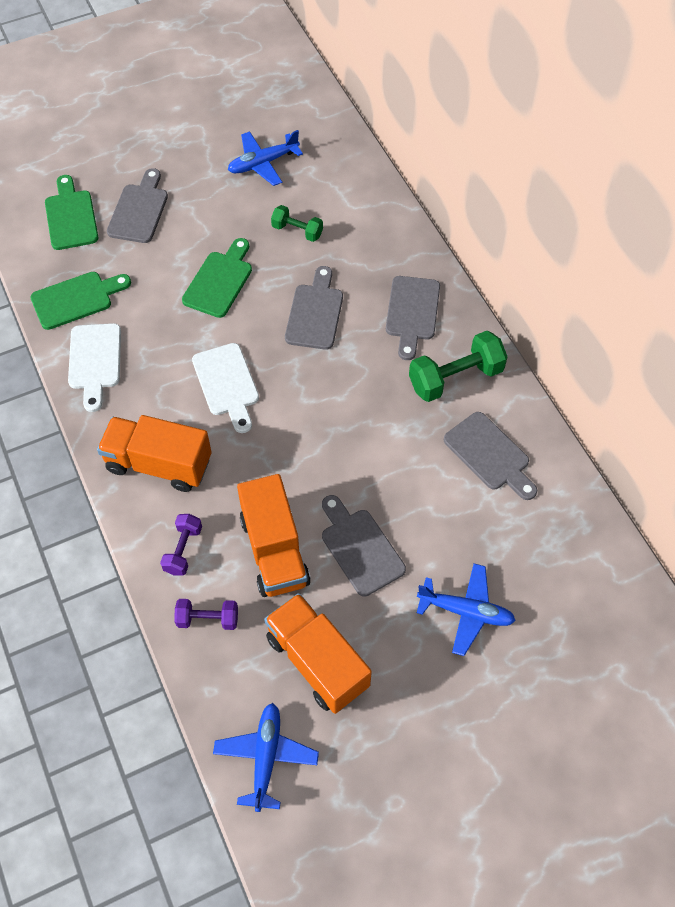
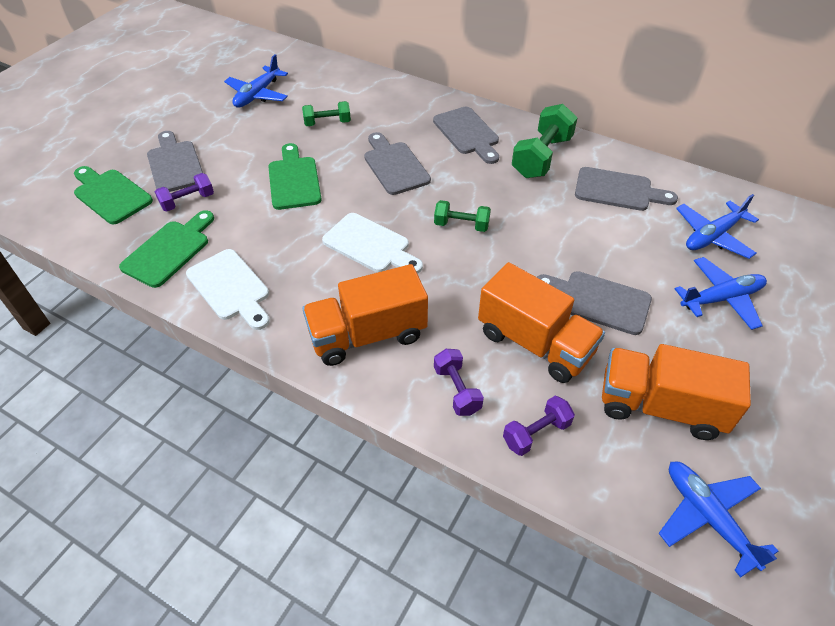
camera: 35 degrees left, 10 degrees down
none -> purple dumbbell [155,173,214,211]
none -> green dumbbell [434,200,491,232]
none -> blue plane [676,194,759,259]

